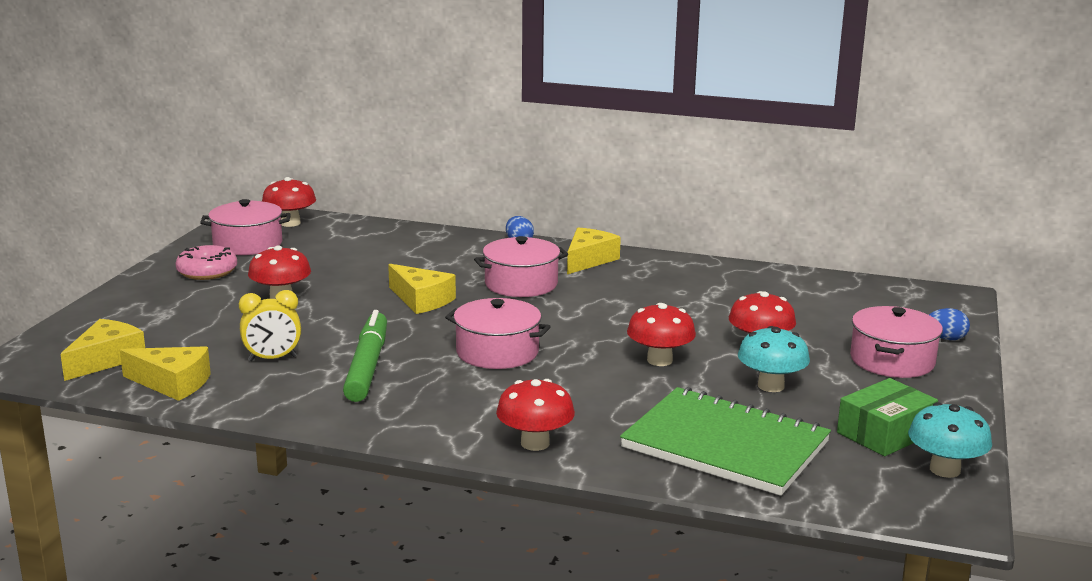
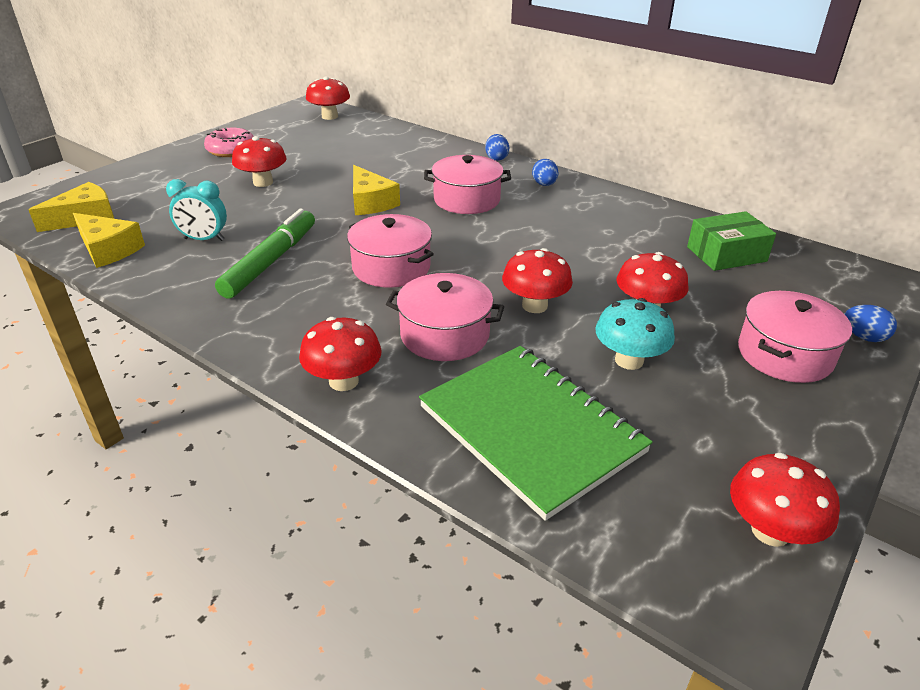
camera: 20 degrees right, 15 degrees up
pink pot [200,199,291,255] -> pink pot moved to [386,273,504,361]
yellow clock [239,290,301,361] -> turquoise clock [166,179,227,241]
yellow cheese [567,227,621,274] -> blue egg [532,159,559,186]
green box [837,378,938,456] -> green box moved to [687,211,776,271]
turquoise mushroom [908,402,992,478] -> red mushroom [730,453,840,547]

